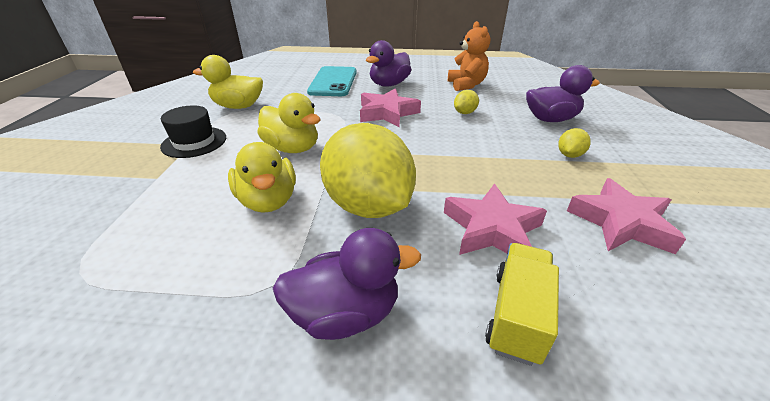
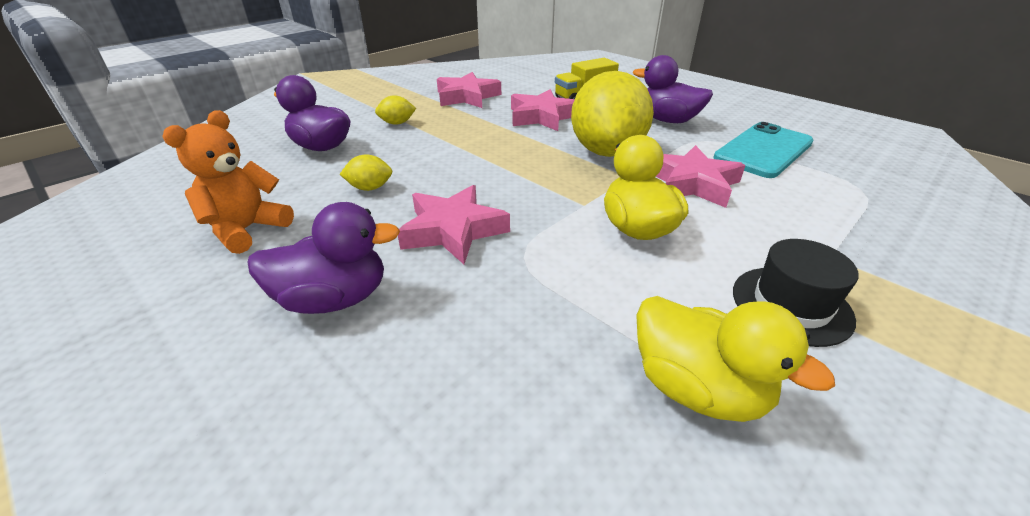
camera: 140 degrees left, 0 degrees up
yellow duck [228,142,296,213] -> pink star [656,145,746,208]
turquoise phone [307,66,357,96] -> turquoise phone moved to [713,122,814,178]

